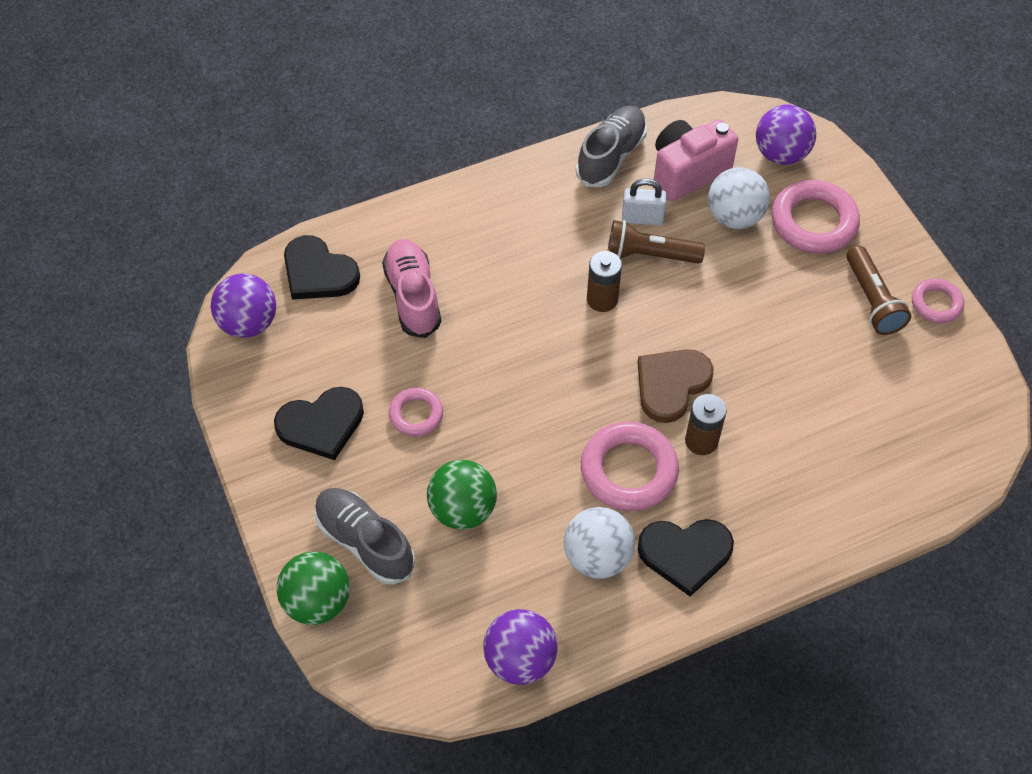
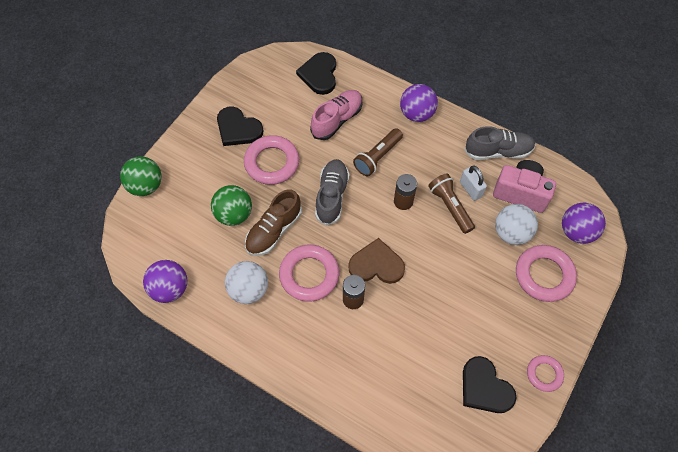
camera: 55 degrees right, 5 degrees up
purple ball [211,273,276,338] -> purple ball moved to [400,84,438,122]
grey shoe [314,488,415,585] -> grey shoe moved to [315,159,350,226]
pink ring [389,387,443,436] -> pink ring [244,135,299,185], size x1.75
black heart [638,519,734,597] -> black heart moved to [463,356,517,413]
brown flashlight [846,246,911,335] -> brown flashlight moved to [353,128,403,176]
none -> brown shoe [245,189,302,256]

